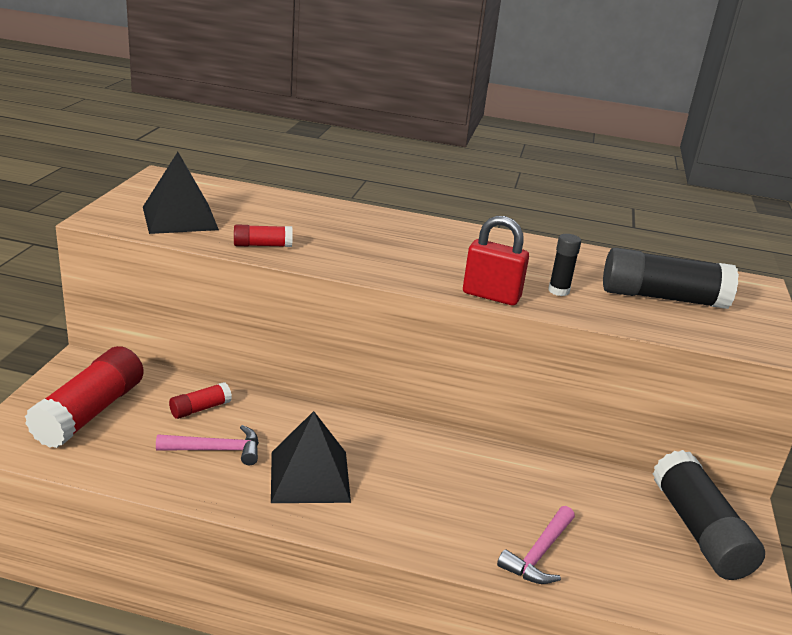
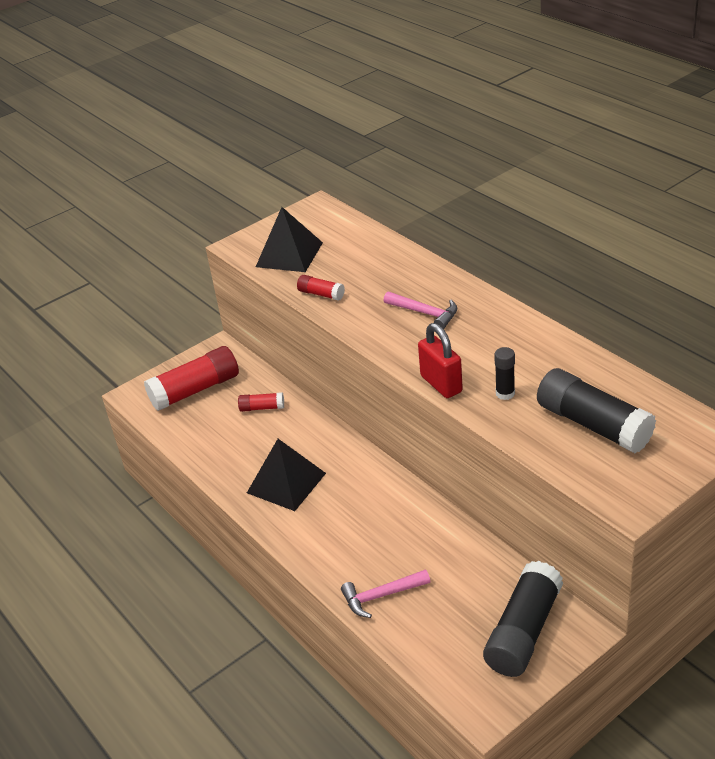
camera: 45 degrees right, 10 degrees up
pink hammer [156,425,259,465] -> pink hammer moved to [383,291,457,329]

